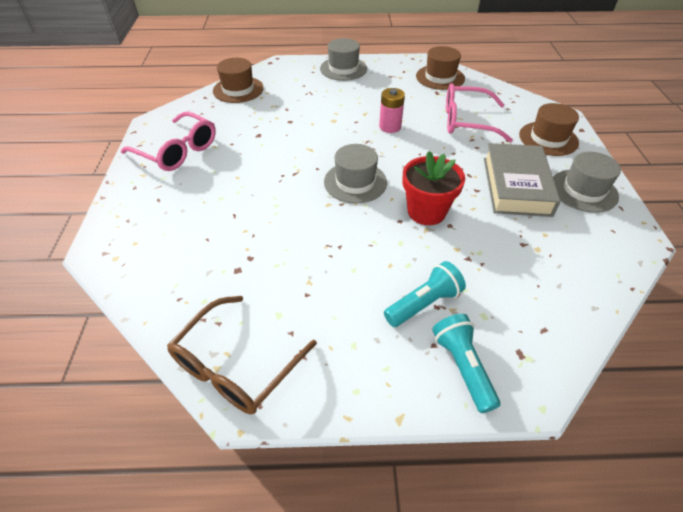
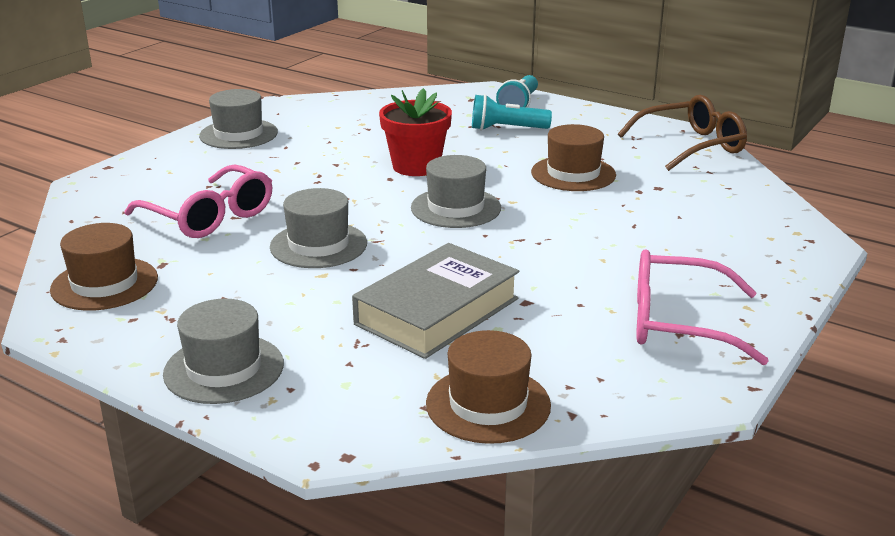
camera: 145 degrees left, 20 degrees down
pink glasses [121,111,216,171] -> pink glasses turned 60 degrees counterclockwise [636,249,769,365]
pink battery [379,88,405,133] -> grey hat [270,188,367,268]
grey book [484,143,561,217] -> grey book moved to [352,243,519,359]
brown hat [519,103,579,156] -> brown hat moved to [531,124,616,191]

